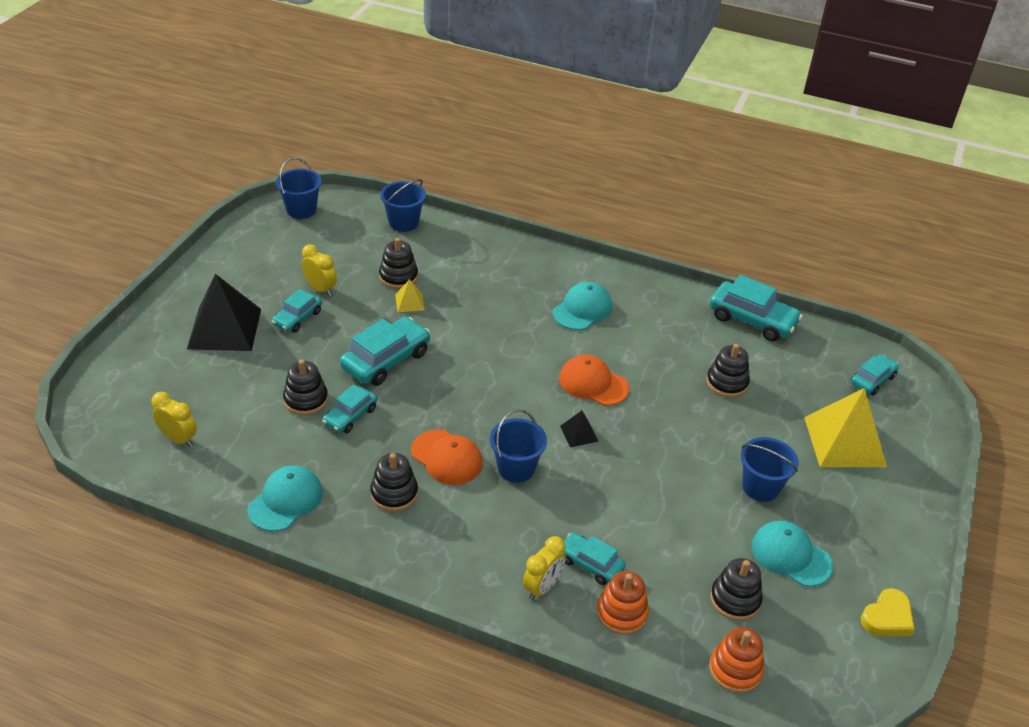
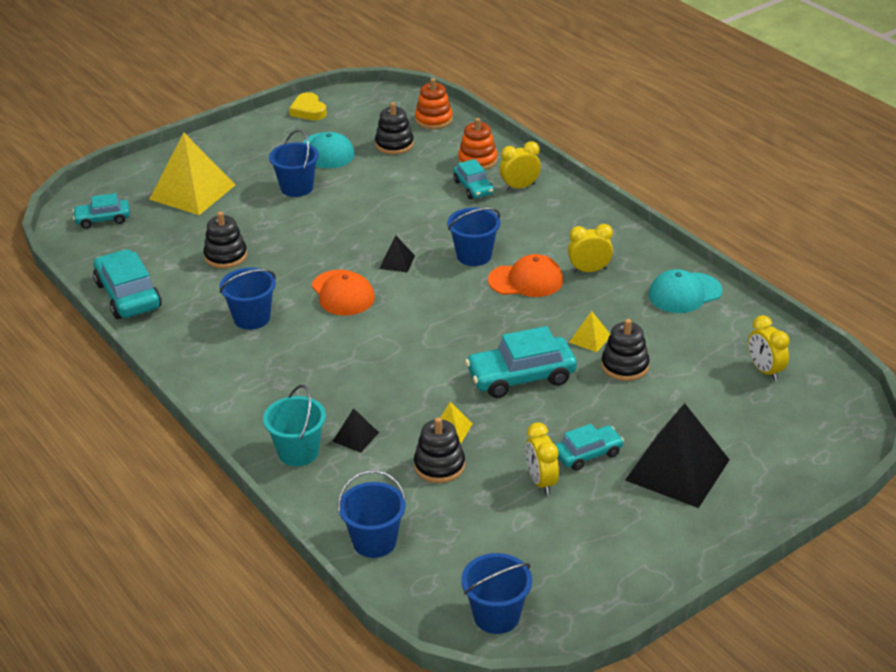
camera: 145 degrees left, 5 degrees down
turquoise car [322,384,377,433] -> yellow pyramid [569,311,610,352]
black stacking toy [370,453,418,512] -> yellow clock [568,224,613,273]
orange cap [411,429,483,485] -> orange cap turned 105 degrees clockwise [488,254,563,297]
turquoise cap [553,282,612,330] -> none
yellow heart [861,588,915,636] -> yellow heart turned 105 degrees counterclockwise [289,92,327,120]
none -> blue bucket [220,267,276,330]
none -> turquoise bucket [263,385,326,466]
none -> black pyramid [332,408,379,453]

